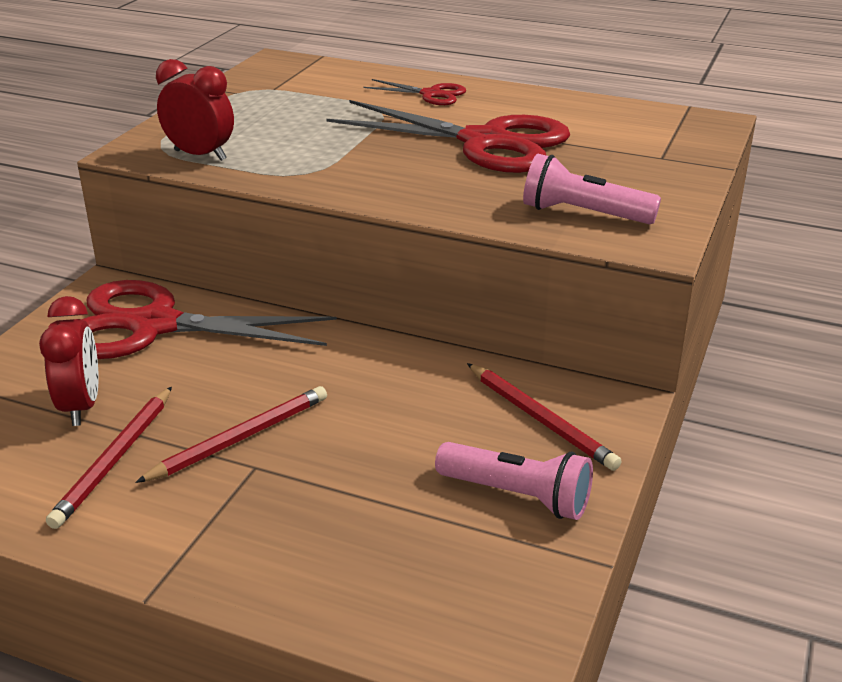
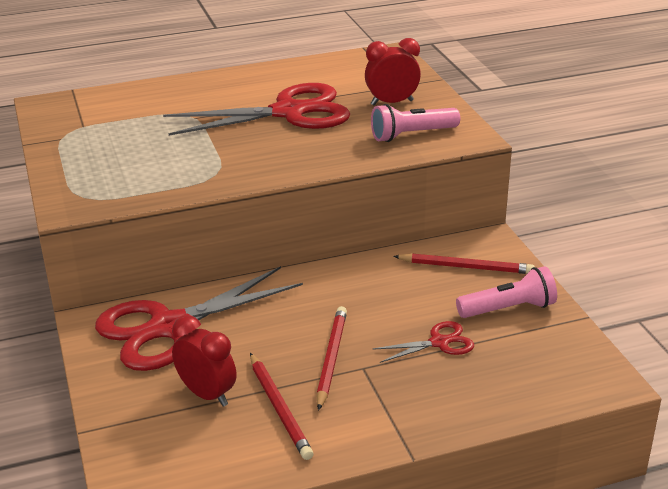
camera: 40 degrees left, 0 degrees up
red clock [156,59,234,161] -> red clock moved to [365,38,421,105]
red scissors [364,79,466,105] -> red scissors moved to [372,321,474,363]

